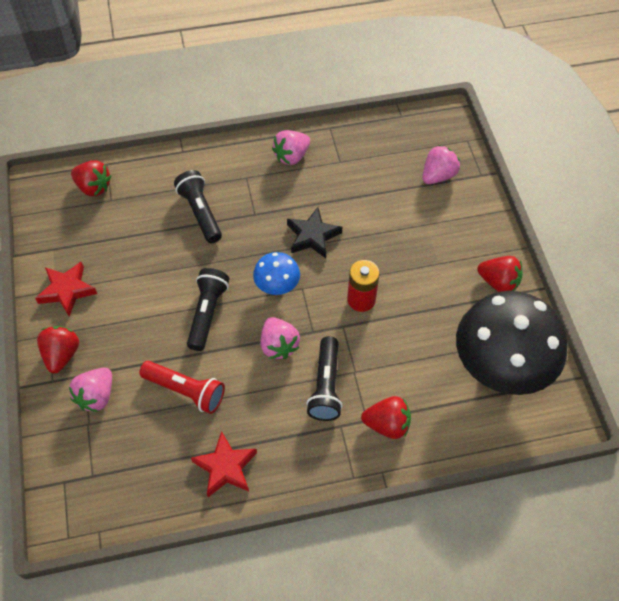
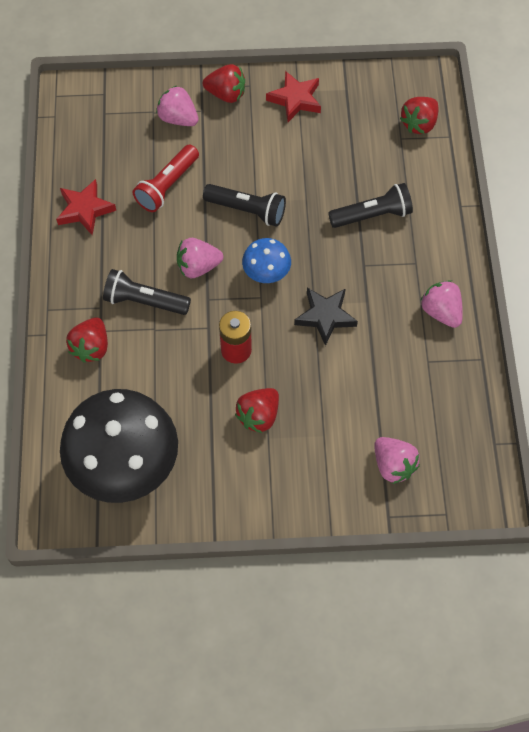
camera: 100 degrees right, 5 degrees up
red strawberry [477,256,523,292] -> red strawberry moved to [235,388,279,433]

